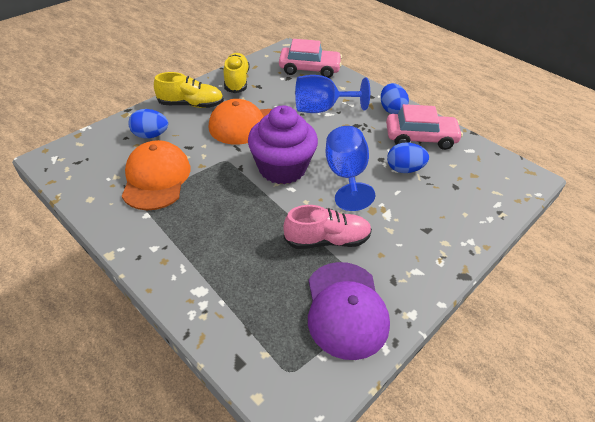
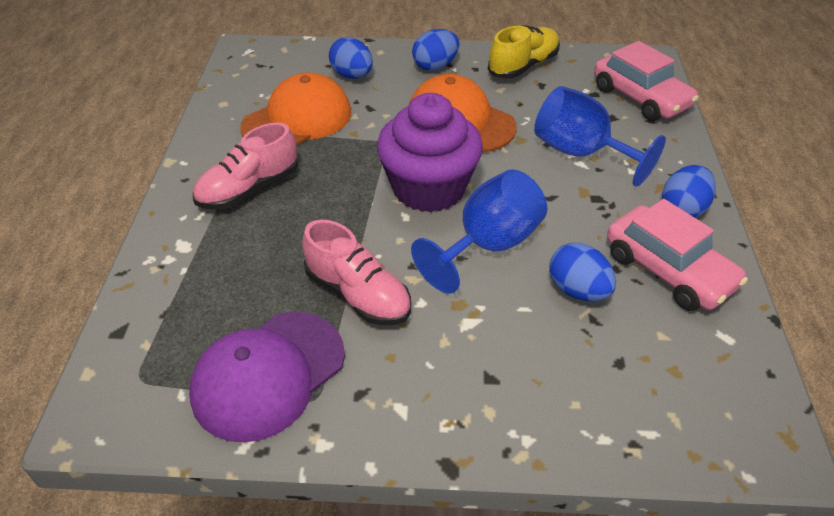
camera: 50 degrees right, 0 degrees up
yellow shoe [154,72,224,108] -> blue egg [412,29,459,71]
none -> pink shoe [193,122,298,210]

